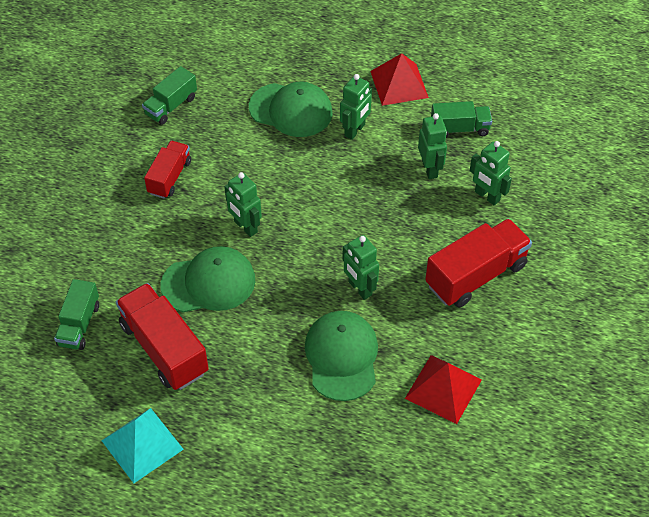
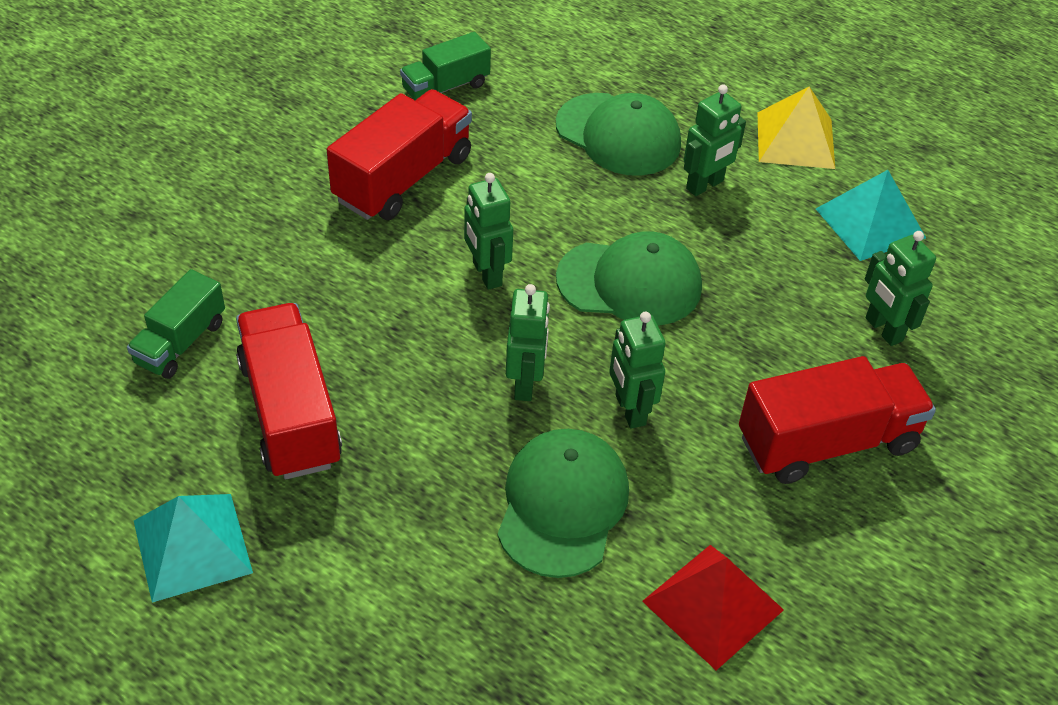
camera: 15 degrees right, 5 degrees down
red truck [144,141,191,199] -> red truck [327,89,472,220], size x1.65
green cap [161,246,255,313] -> green cap moved to [556,231,702,326]
red pyramid [370,53,429,106] -> yellow pyramid [758,86,835,169]
green robot [418,113,447,179] -> green robot moved to [506,284,550,401]
green truck [431,101,492,138] -> turquoise pyramid [816,170,926,261]

